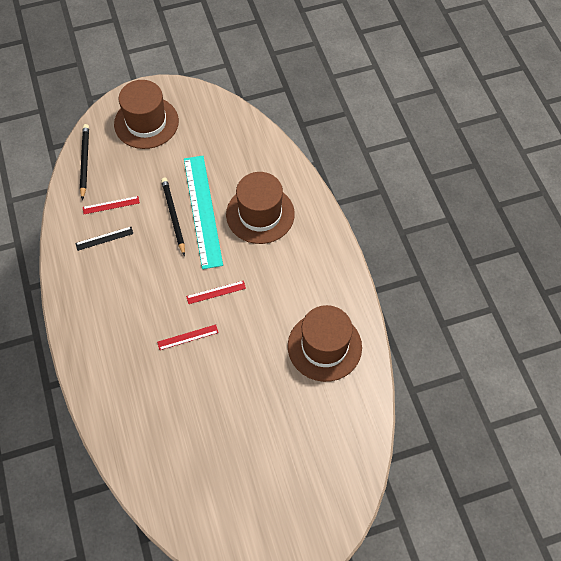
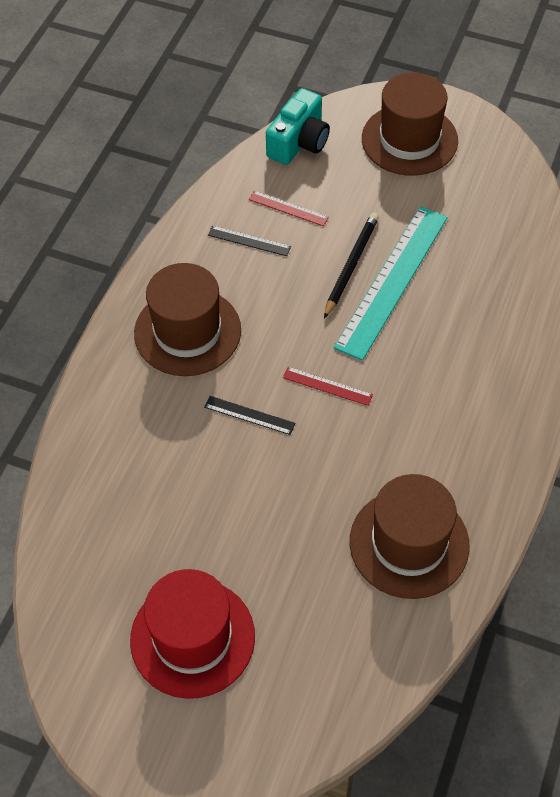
camera: 40 degrees right, 5 degrees down
black pencil [80,124,89,200] -> turquoise camera [266,88,330,165]
red ruler [157,325,219,350] -> black ruler [204,396,295,435]
brown hat [226,172,295,244] -> brown hat moved to [134,263,241,376]
none -> red hat [130,569,255,699]

